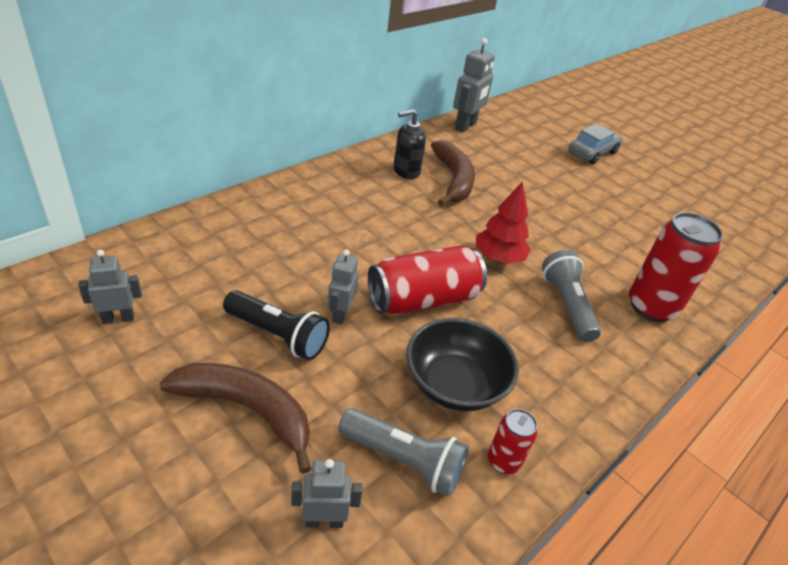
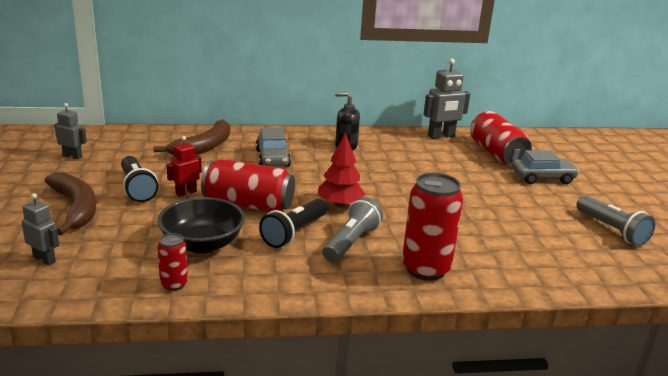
camera: 40 degrees right, 15 degrees down
grey robot [328,250,359,324] -> red robot [167,136,202,197]
grey flashlight [338,408,469,497] -> grey flashlight moved to [576,195,656,246]
brown banana [431,140,475,206] -> brown banana moved to [154,120,230,156]
none -> grey car [256,128,291,167]
none -> black flashlight [259,199,327,248]
none -> red can [470,111,532,166]

